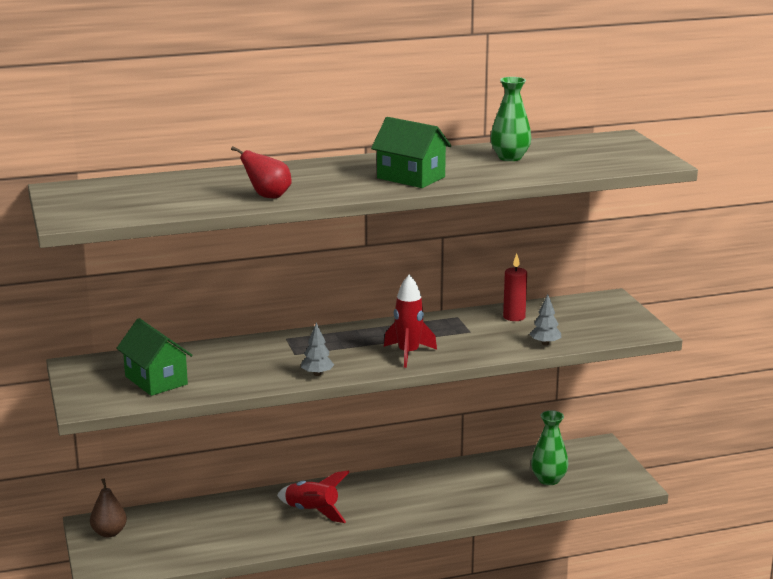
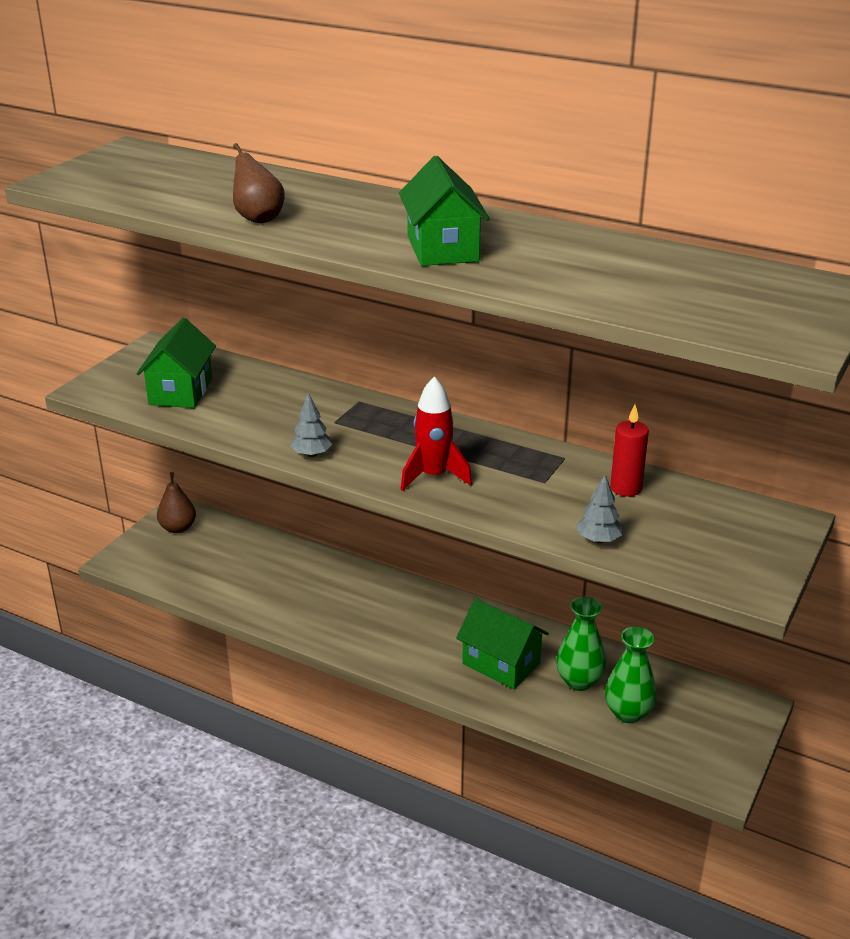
camera: 45 degrees right, 10 degrees up
red pear [231,146,292,198] -> brown pear [233,143,285,223]
red rocket [277,471,349,523] -> none
green vase [491,77,531,161] -> green vase moved to [556,596,606,691]
none -> green house [456,599,549,689]

